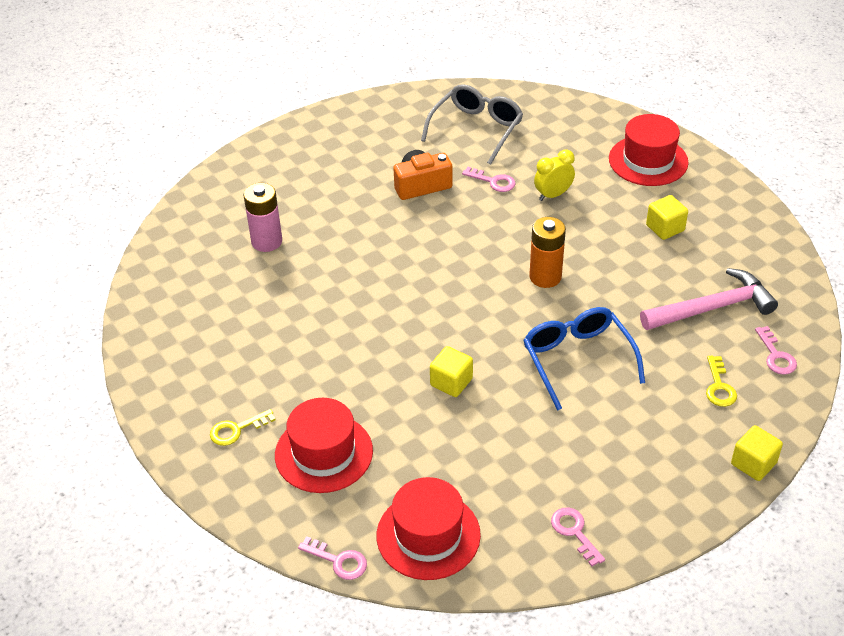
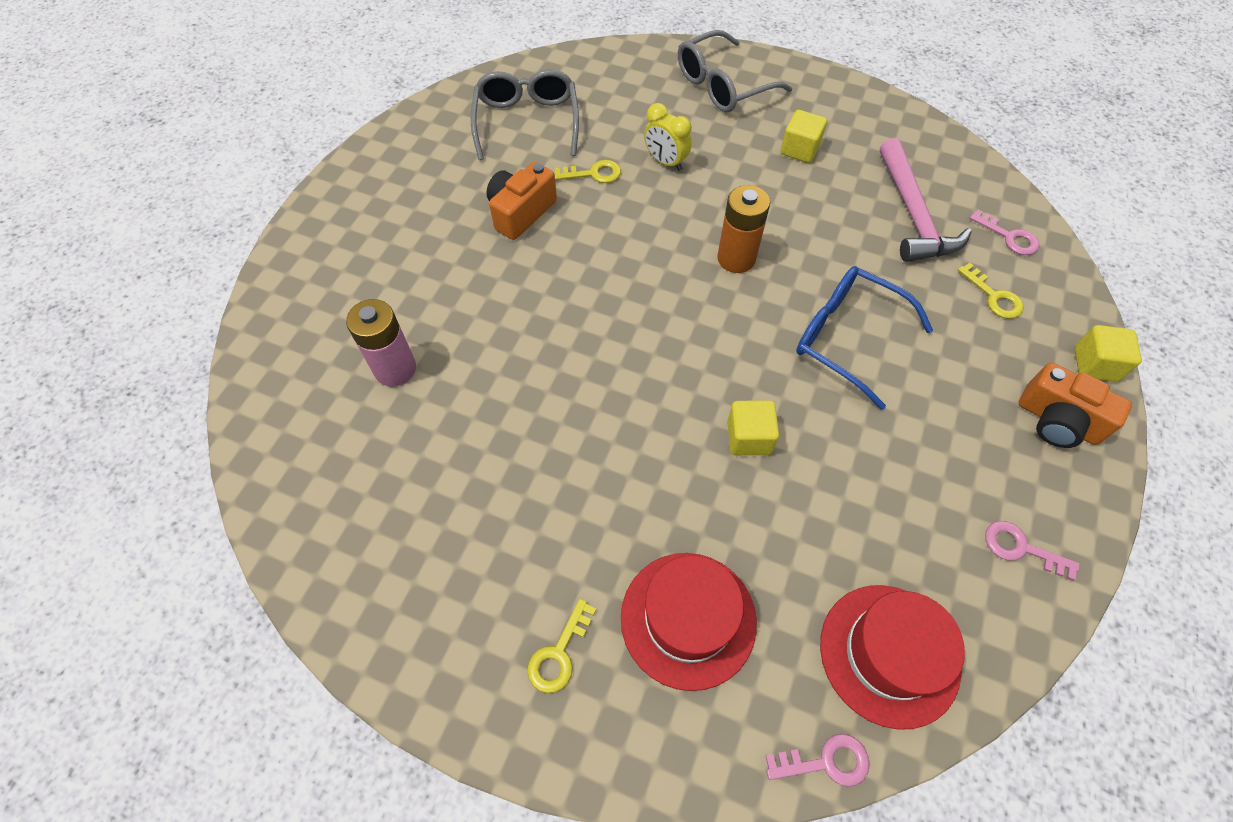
camera: 35 degrees left, 15 degrees up
pink key [462,167,516,192] -> yellow key [554,160,621,183]
yellow clock [534,150,575,201] -> yellow clock turned 75 degrees counterclockwise [644,103,692,171]
red hat [609,114,689,186] -> grey glasses [678,30,792,112]
pink hammer [640,268,778,330] -> pink hammer turned 135 degrees clockwise [880,138,971,262]
none -> orange camera [1019,362,1132,448]

